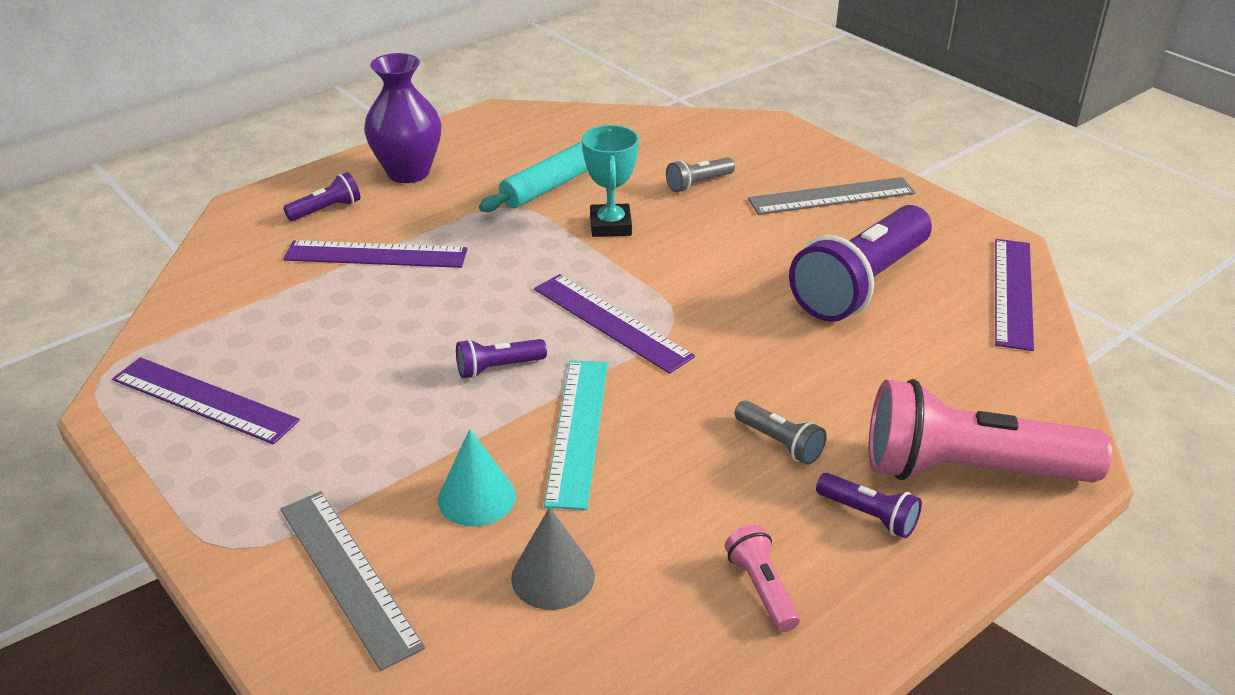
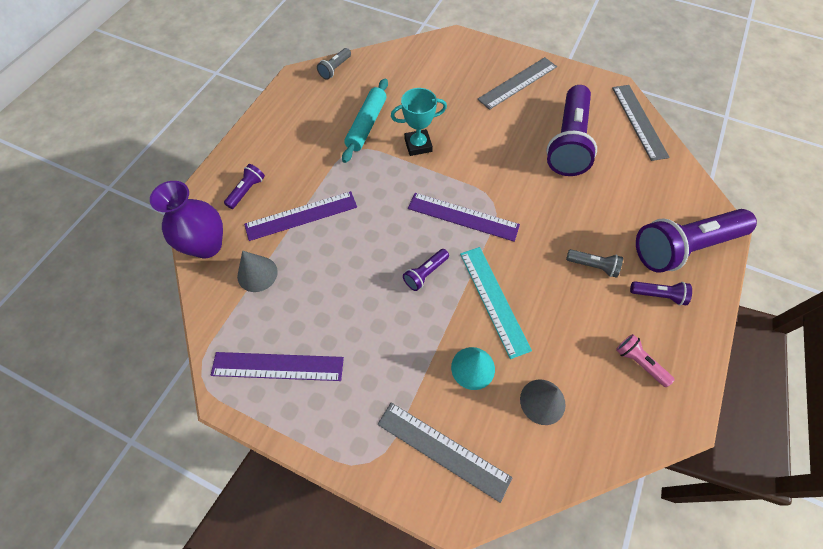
camera: 25 degrees left, 25 degrees up
purple vase [364,53,441,183] -> purple vase moved to [150,181,223,258]
turquoise trophy [582,125,639,237] -> turquoise trophy turned 75 degrees counterclockwise [391,88,447,156]
grey flashlight [666,157,735,192] -> grey flashlight moved to [317,48,351,80]
pink flashlight [869,379,1112,482] -> purple flashlight [636,209,757,273]
purple ruler [995,239,1034,351] -> grey ruler [612,85,670,161]
none -> grey cone [237,251,278,292]

